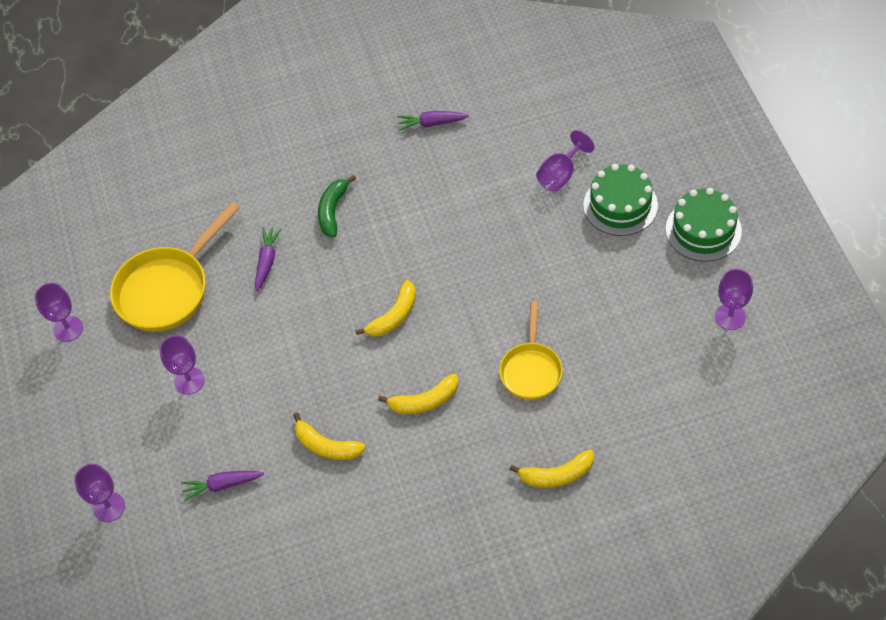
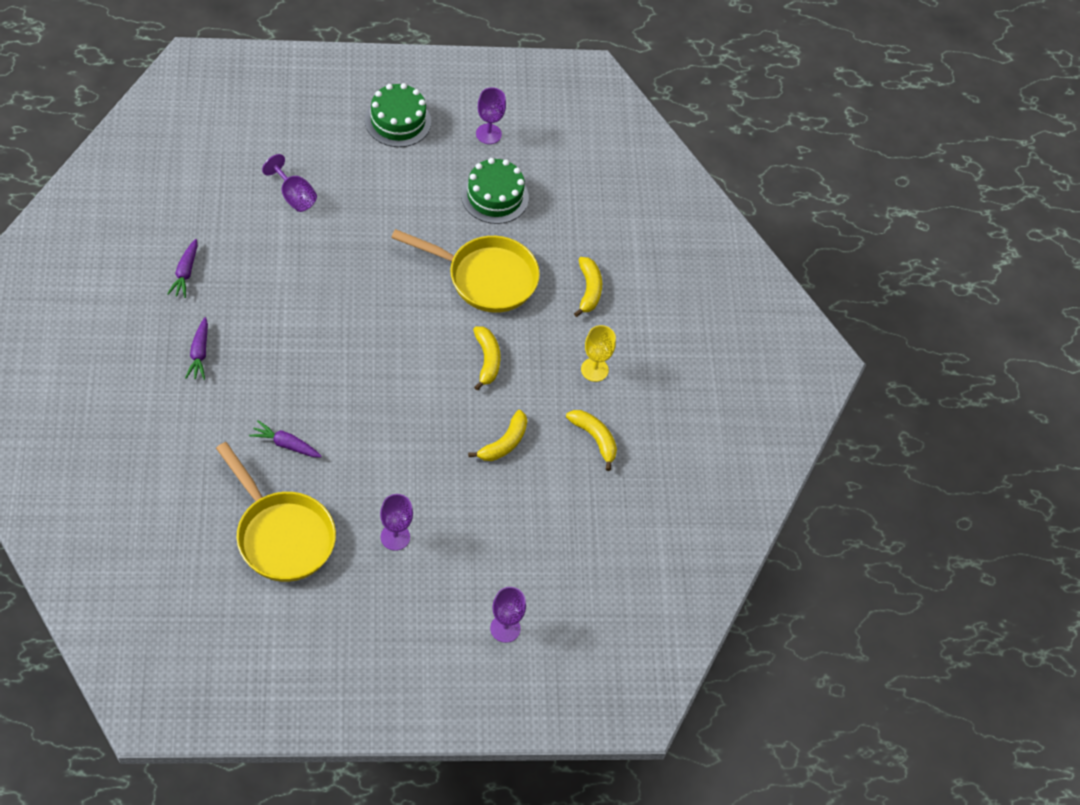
camera: 90 degrees left, 0 degrees up
purple goblet [34,283,83,342] -> none
purple carrot [181,471,264,502] -> purple carrot moved to [185,317,208,380]
green banana [318,175,356,237] -> none
yellow banana [355,280,416,336] -> yellow banana moved to [566,410,617,471]
yellow pan [499,301,563,400] -> yellow pan [391,229,540,313], size x1.61
green cake [583,164,658,236] -> green cake moved to [461,158,529,224]
none -> yellow goblet [581,325,616,382]

